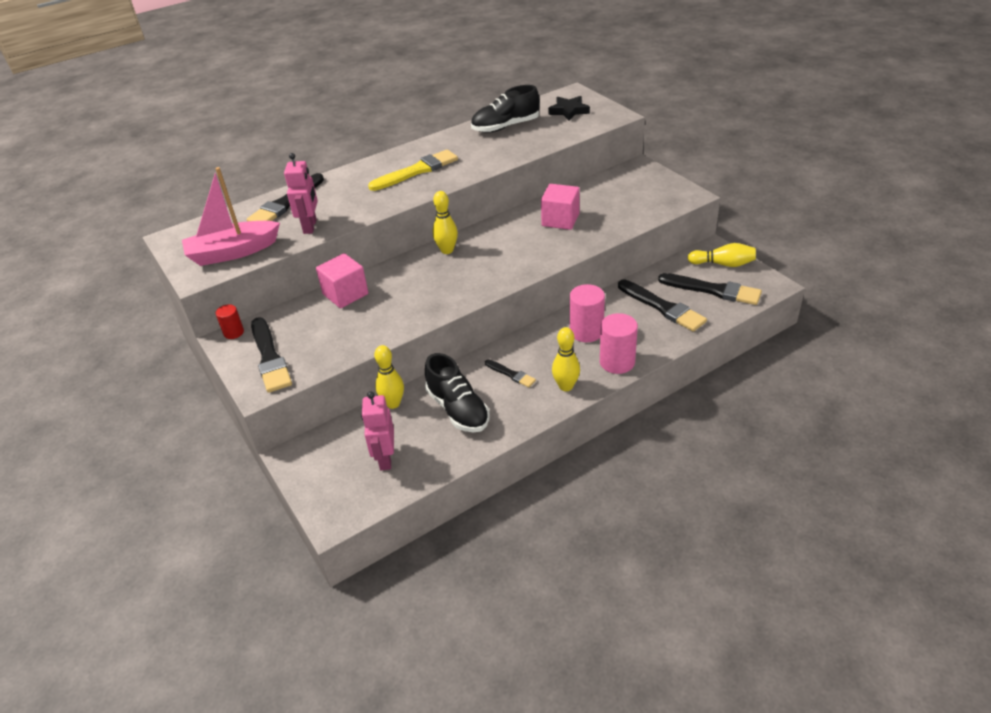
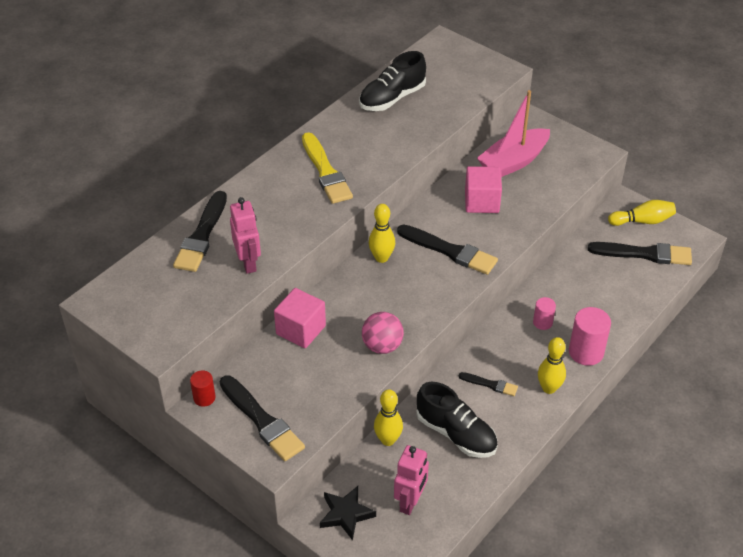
camera: 20 degrees left, 5 degrees up
pink boat [182,167,280,266] -> pink boat moved to [477,90,550,177]
pink robot [361,392,394,470] -> pink robot turned 135 degrees counterclockwise [394,445,429,515]
yellow brush [368,150,458,191] -> yellow brush turned 120 degrees clockwise [302,132,353,204]
black star [548,96,590,121] -> black star moved to [320,486,376,540]
pink cylinder [570,284,605,342] -> pink cylinder [533,297,556,330], size x0.57
black brush [618,279,707,332] -> black brush moved to [397,224,498,275]
none -> pink ball [362,312,404,354]

